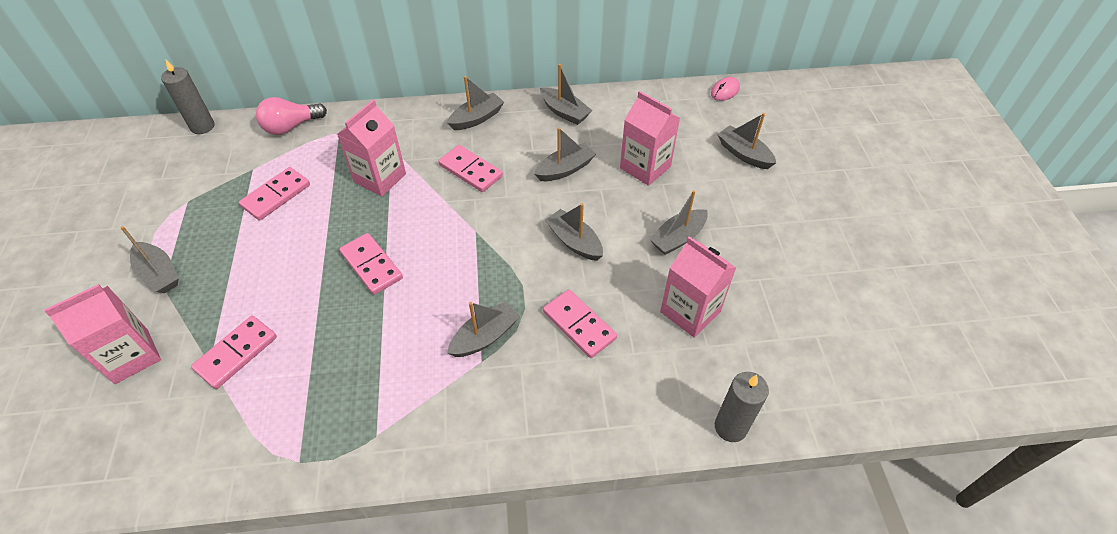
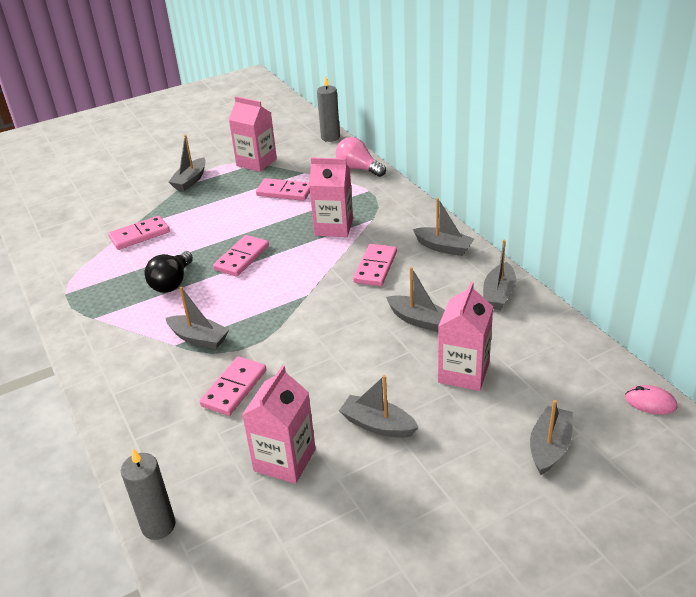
camera: 70 degrees right, 15 degrees down
pink carton [44,284,161,384] -> pink carton moved to [229,96,277,172]
pink domino [191,316,277,389] -> pink domino turned 45 degrees counterclockwise [108,216,170,250]
grey boat [545,203,603,261] -> none
none -> black light bulb [145,251,193,293]

